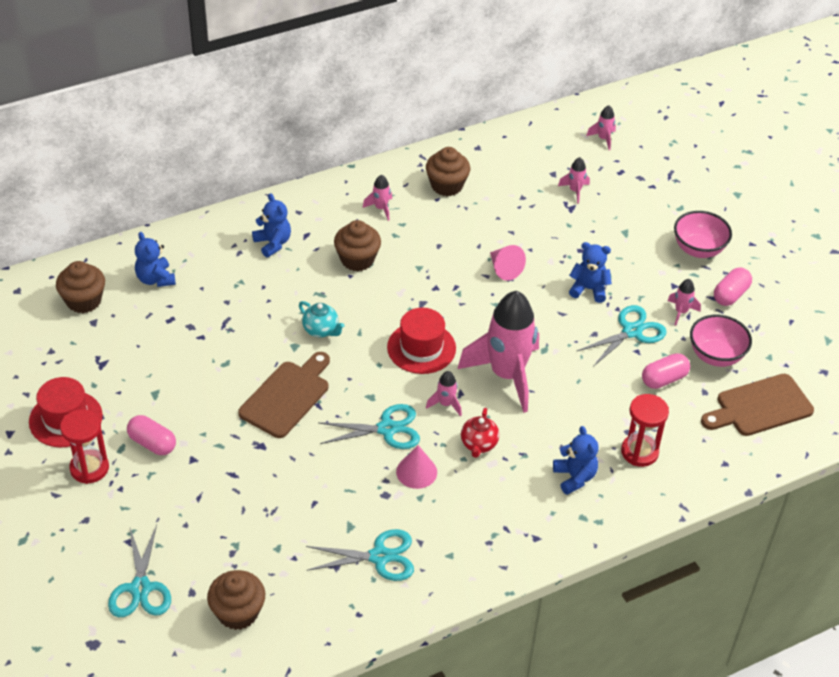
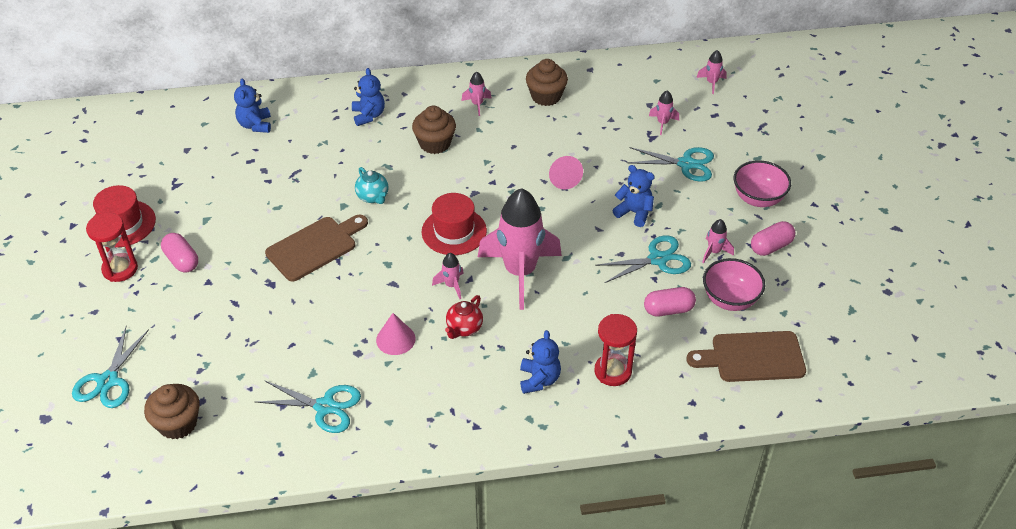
camera: 20 degrees right, 0 degrees up
brown cupcake [56,261,105,313] -> none
turquoise scissors [318,404,420,449] -> turquoise scissors moved to [627,147,714,182]

